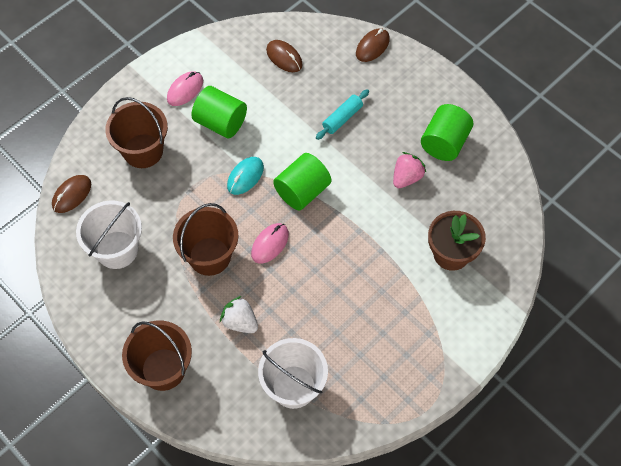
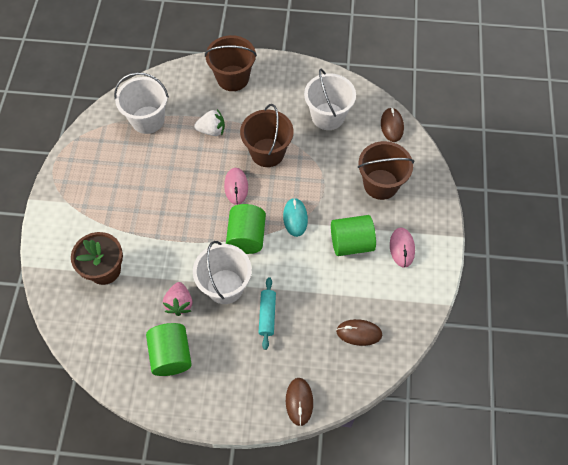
camera: 140 degrees right, 0 degrees up
none -> white bucket [193,241,252,304]

